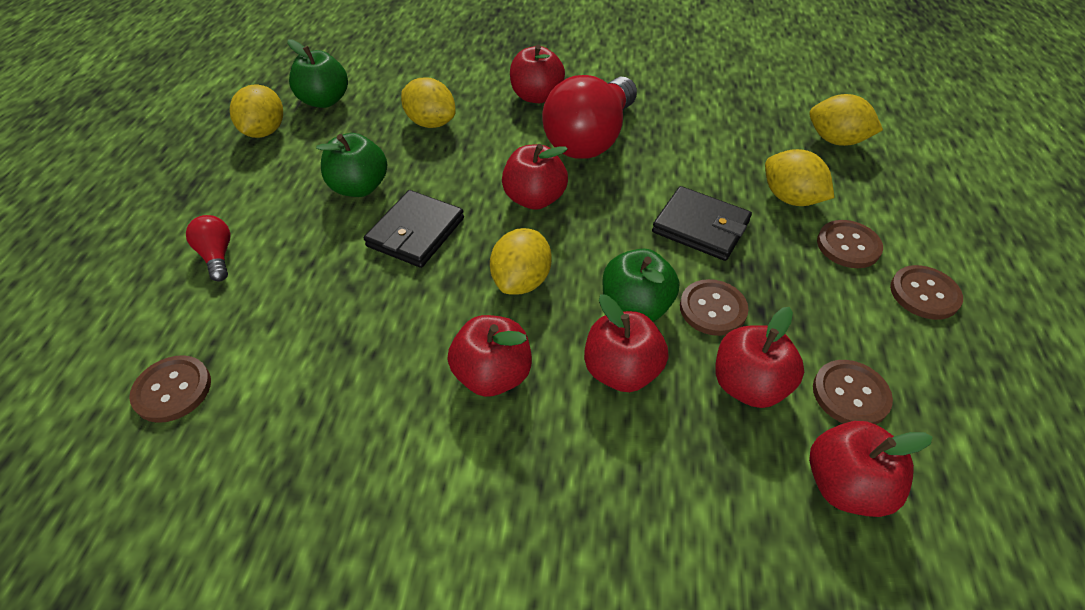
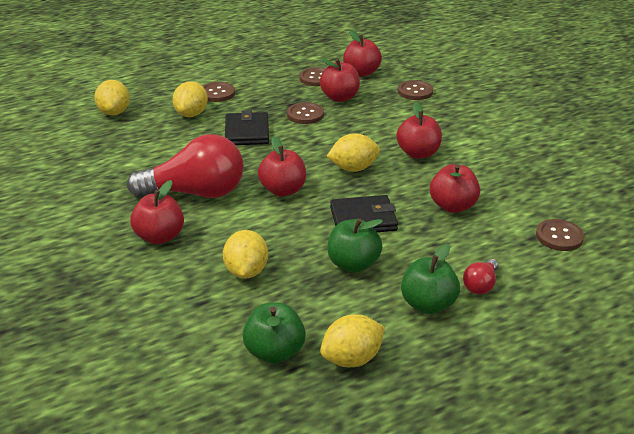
camera: 125 degrees left, 15 degrees down
red apple [584,294,668,392] -> red apple moved to [430,164,480,213]
green apple [603,249,679,322] -> green apple moved to [401,244,460,314]
brown button [890,265,963,320] -> brown button moved to [398,80,433,100]

